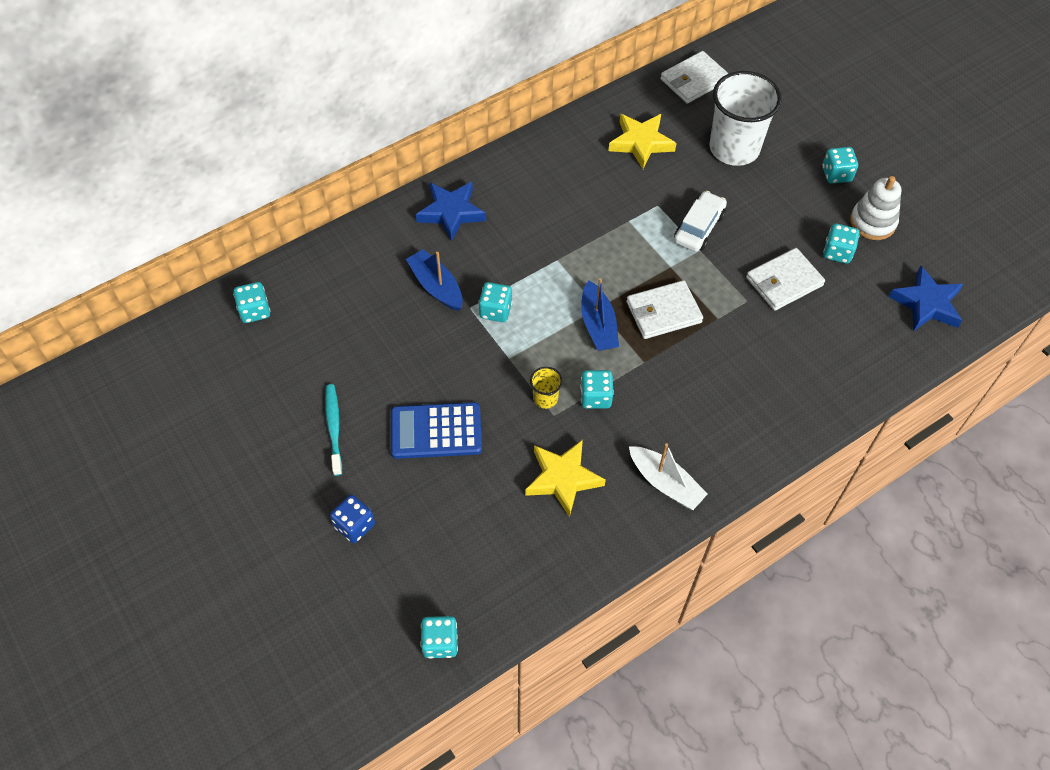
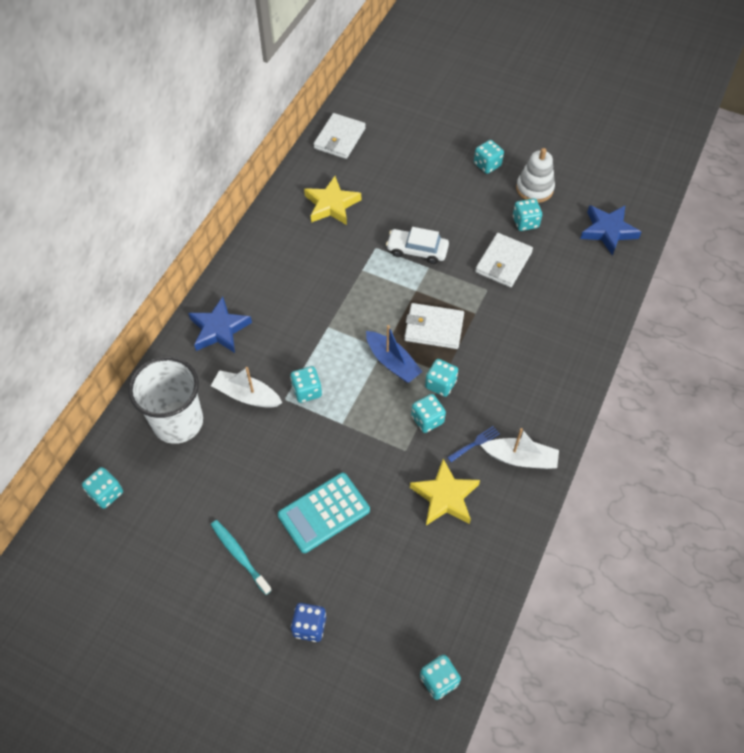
camera: 30 degrees left, 0 degrees up
blue calculator [391,402,482,459] -> turquoise calculator [278,473,370,553]
blue boat [406,249,463,311] -> white boat [211,367,282,408]
yellow cup [530,367,563,409] -> none
white wallet [626,280,703,339] -> white wallet turned 60 degrees clockwise [404,303,464,349]
white car [674,191,727,252] -> white car turned 75 degrees counterclockwise [386,227,449,264]
white cup [710,71,782,166] -> white cup moved to [128,357,203,444]
none -> turquoise dice [425,359,458,397]
none -> blue fork [447,426,500,462]

